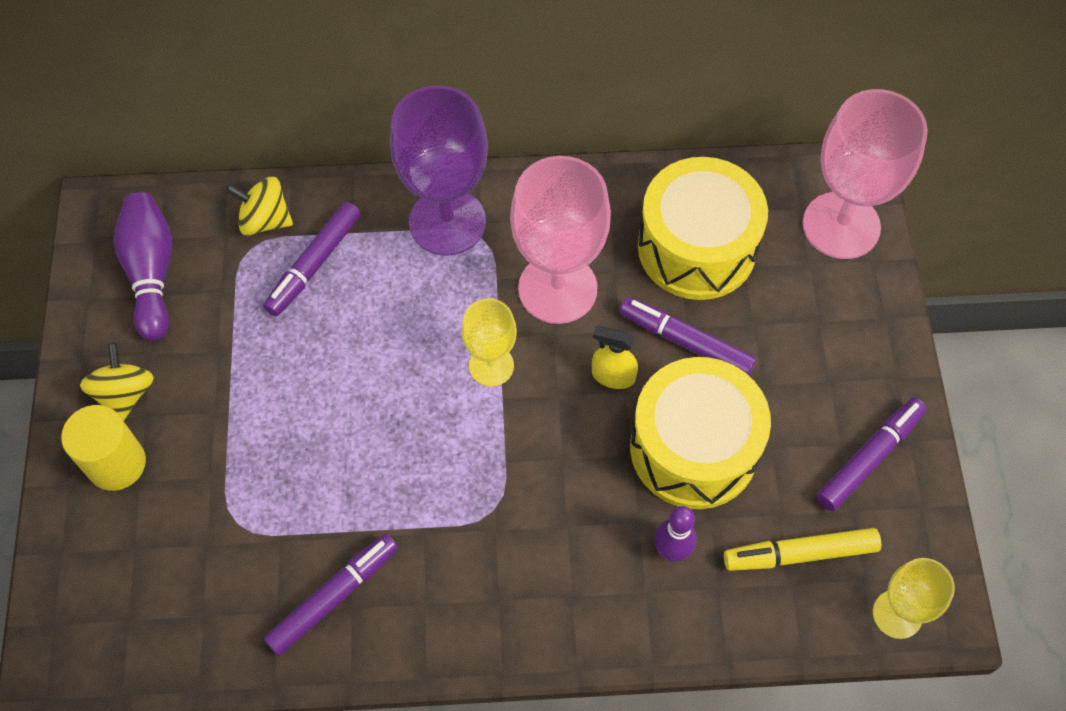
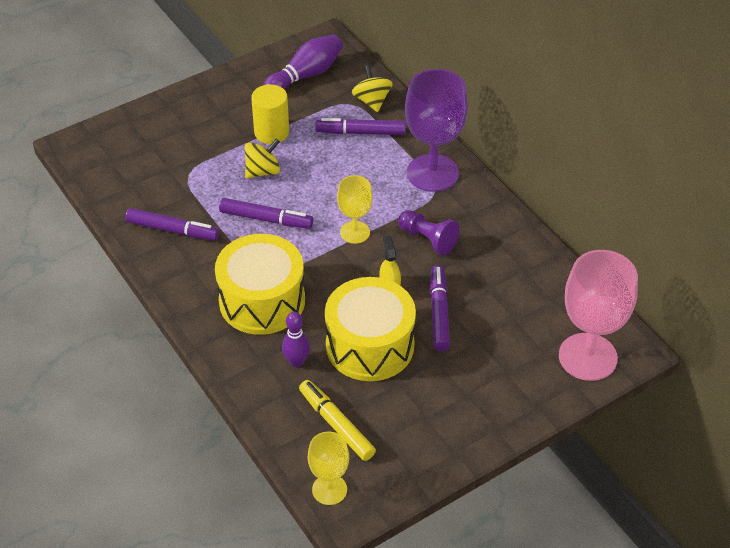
camera: 60 degrees right, 15 degrees down
yellow cylinder [61,405,146,491] -> yellow cylinder moved to [251,84,289,144]
yellow spinning top [80,343,154,421] -> yellow spinning top moved to [244,139,280,178]
pink goblet [510,156,611,324] -> purple pawn [398,210,460,255]
yellow drum [638,157,768,300] -> yellow drum moved to [215,234,305,335]
purple marker [817,398,927,511] -> purple marker moved to [219,198,313,229]

